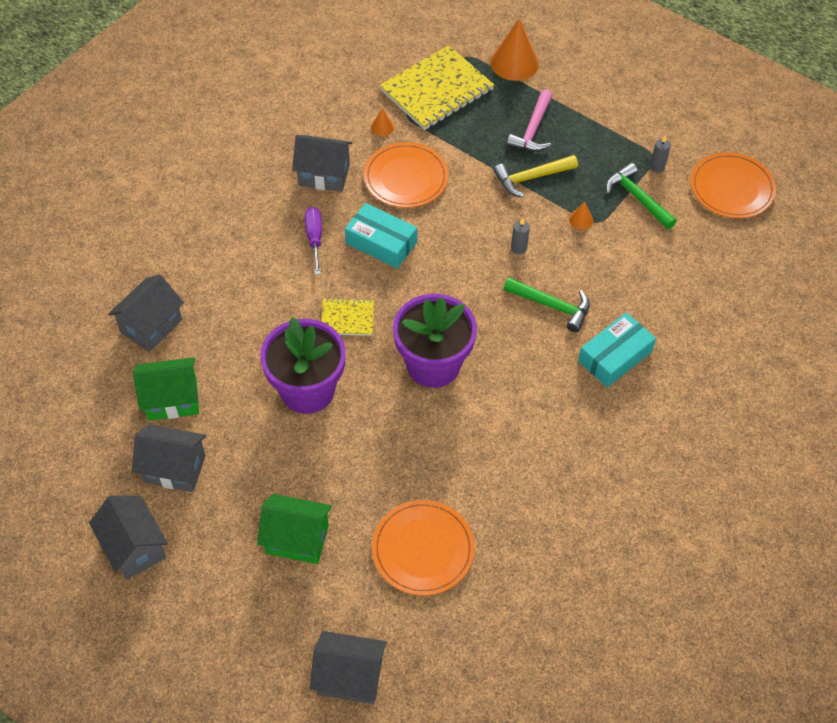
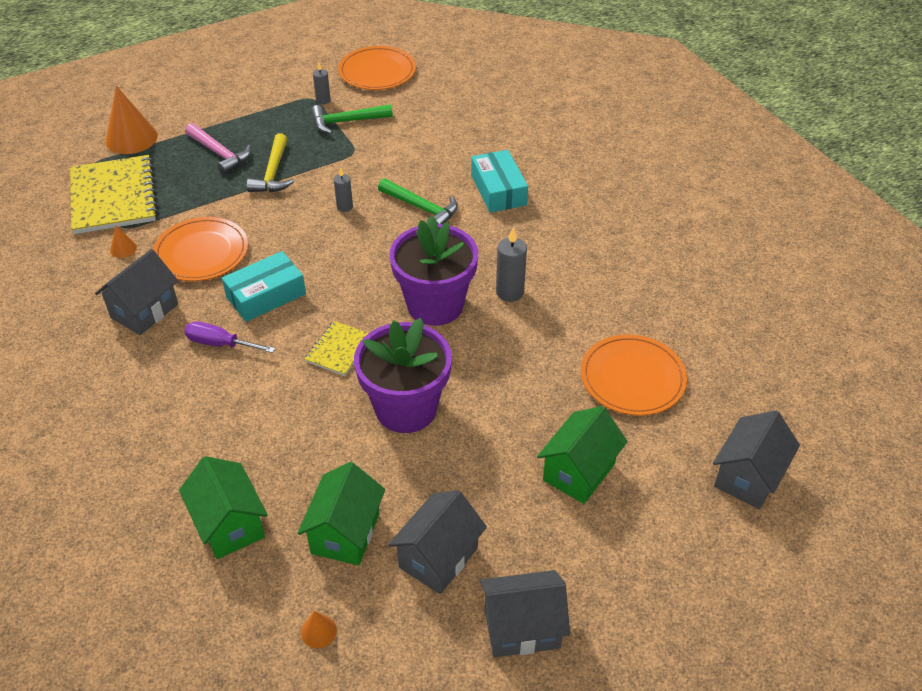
camera: 65 degrees left, 10 degrees down
grey house [108,274,184,352] -> green house [179,456,268,559]
green hammer [503,277,590,332] -> green hammer turned 75 degrees clockwise [378,178,458,224]
orange cone [569,202,593,230] -> orange cone moved to [301,611,337,648]
none -> grey candle [496,227,527,302]

